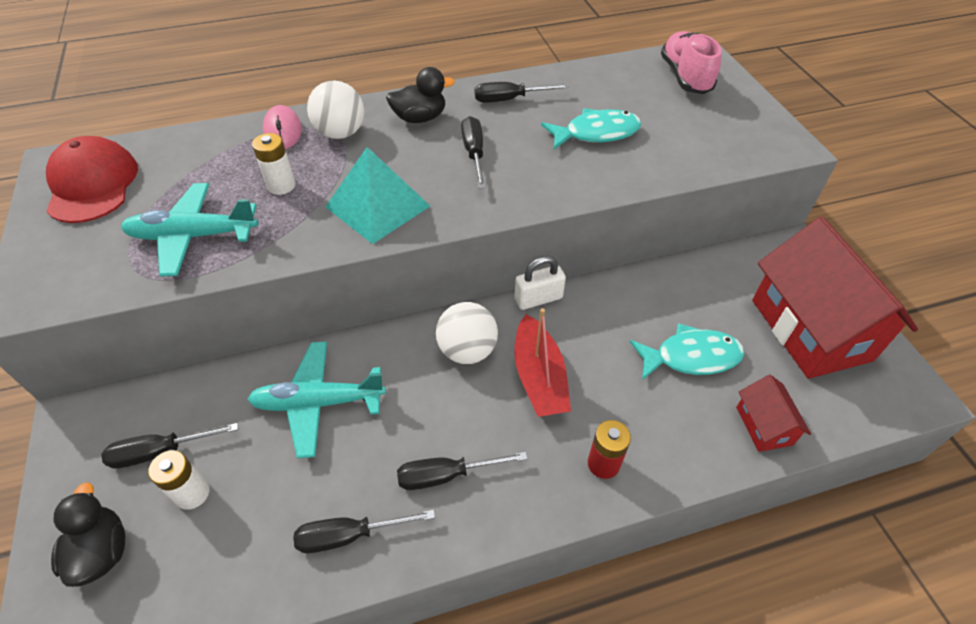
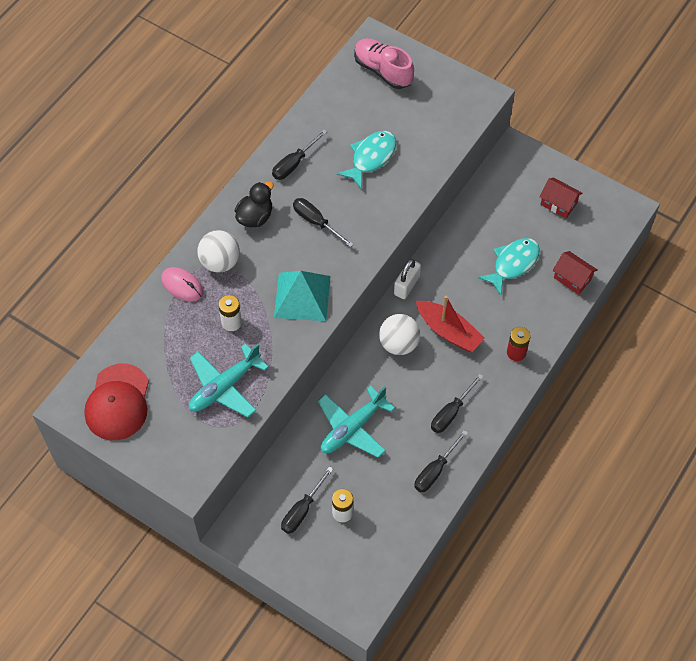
camera: 40 degrees left, 10 degrees up
red cap [46,136,138,223] -> red cap turned 120 degrees counterclockwise [84,363,149,440]
black duck [51,482,125,587] -> none
red house [752,217,918,379] -> red house [539,178,583,218], size x0.45

